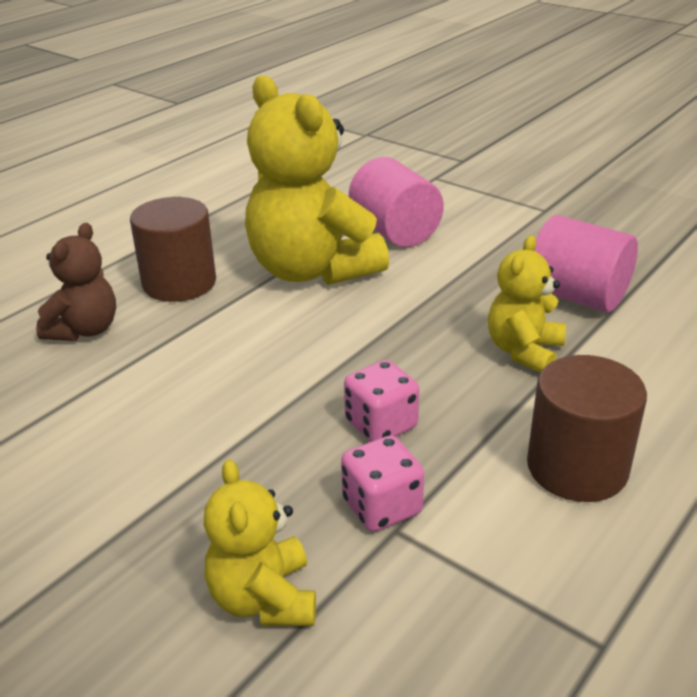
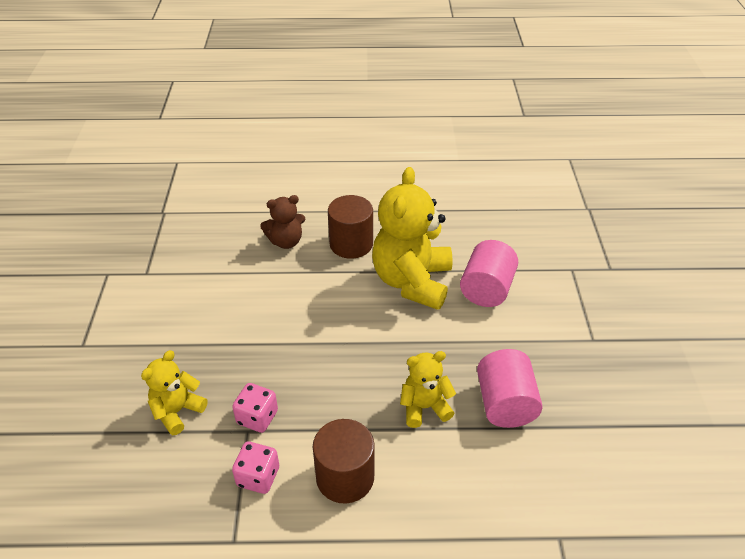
camera: 50 degrees right, 10 degrees up
pink dice [344,360,419,442] -> pink dice moved to [232,442,279,494]

